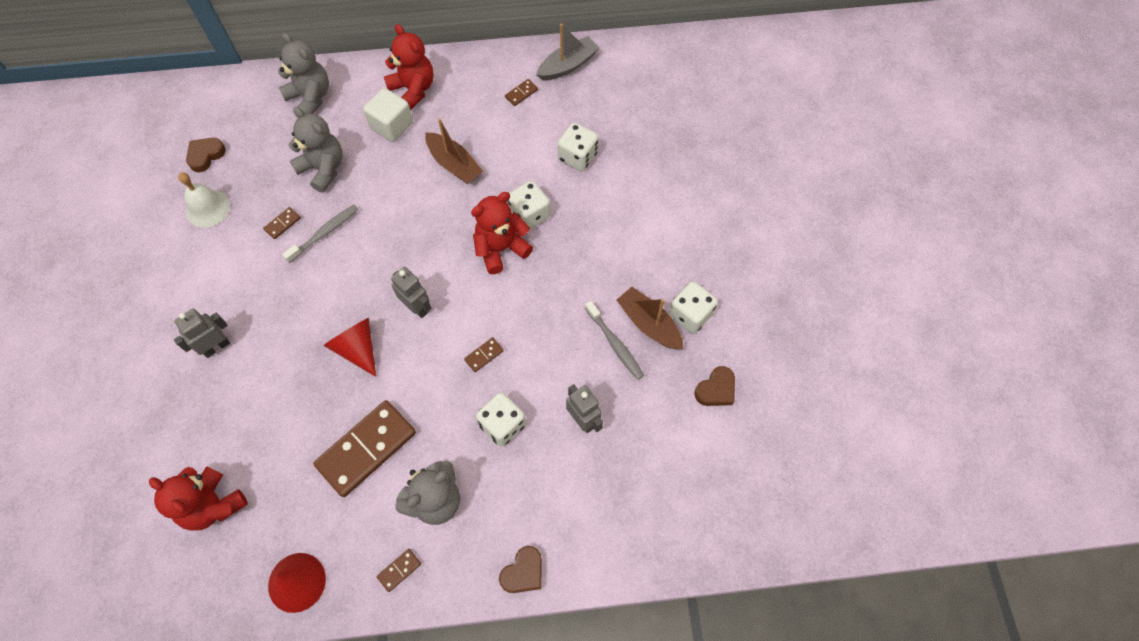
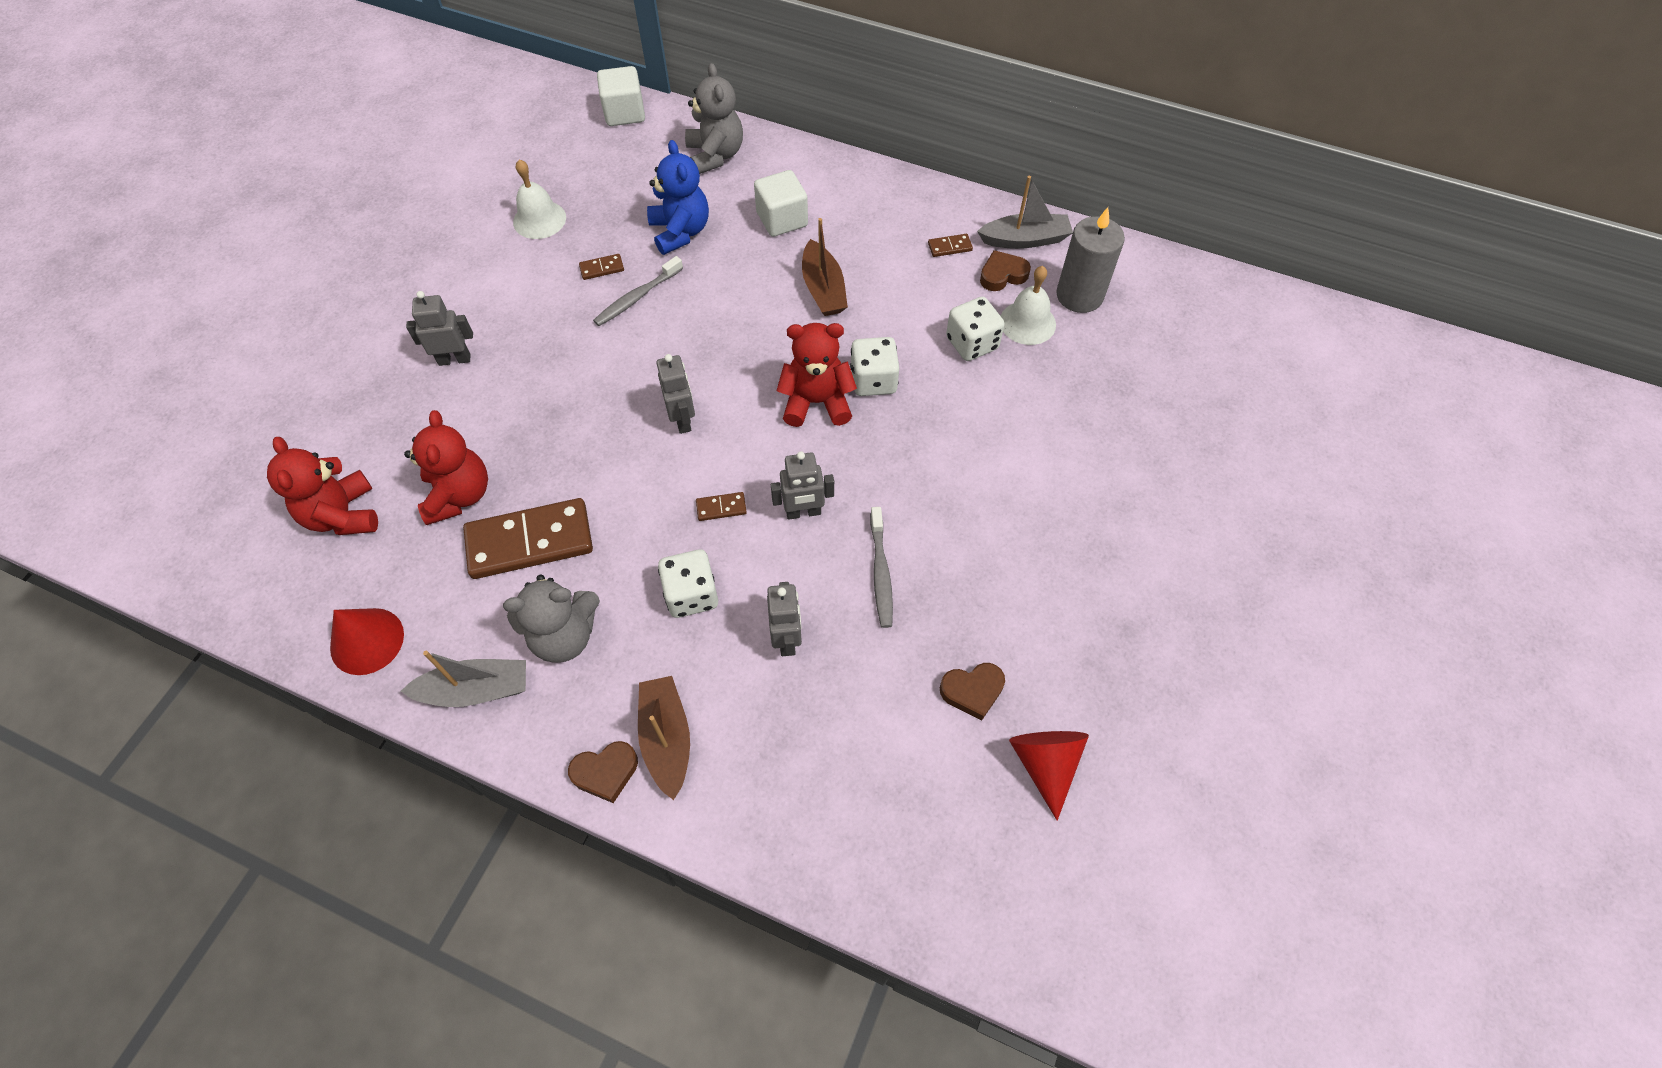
camera: 30 degrees right, 5 degrees down
brown heart [186,138,226,172] -> brown heart moved to [980,250,1031,291]
grey toothbrush [282,205,359,263] -> grey toothbrush turned 150 degrees clockwise [593,256,683,326]
grey teddy bear [288,107,343,193] -> blue teddy bear [647,140,709,255]
red cone [323,318,376,377] -> red cone moved to [1009,731,1089,821]
brown domino [377,549,421,592] -> grey boat [401,651,526,707]
red teddy bear [384,24,434,110] -> red teddy bear moved to [404,410,488,525]
brown boat [617,287,683,349] -> brown boat moved to [638,676,690,800]
white dice [669,281,718,334] -> none
none -> white cube [597,66,645,126]
none -> grey robot [771,451,834,520]
none -> white bell [1001,266,1056,345]
none -> grey candle [1056,207,1125,313]

